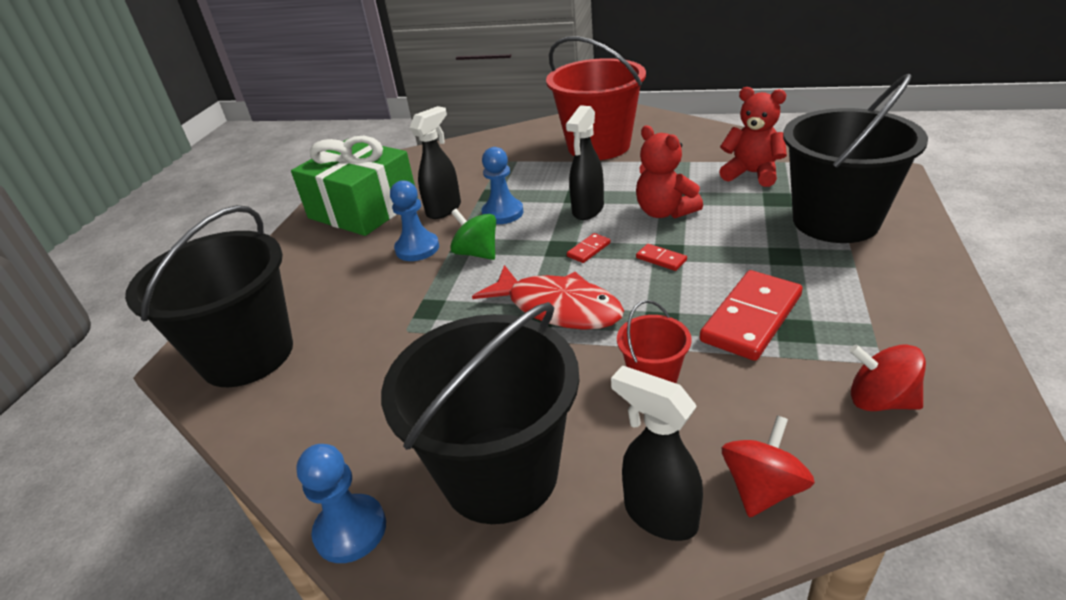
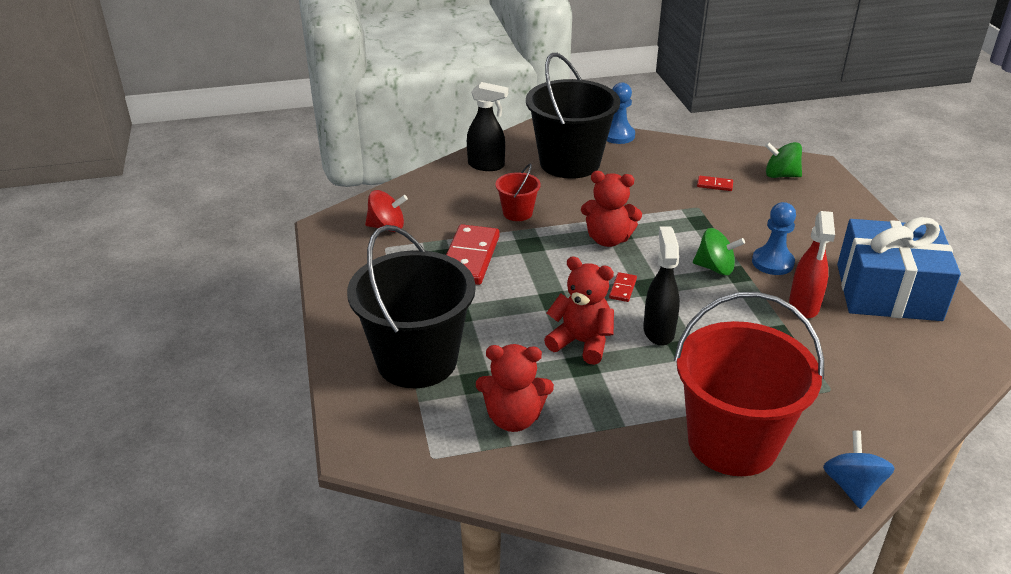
camera: 150 degrees right, 0 degrees up
black bucket [125,205,293,387] -> green spinning top [765,142,802,178]
green gift [291,136,418,236] -> blue gift [837,217,961,321]
black spray bottle [410,106,461,219] -> red spray bottle [789,211,835,319]
red fish [472,265,624,330] -> red teddy bear [581,171,642,247]
blue pawn [481,147,524,224] -> none
red domino [636,244,687,271] -> red domino moved to [697,176,733,191]
red spinning top [722,415,815,517] -> none
none -> blue spinning top [823,431,895,509]

